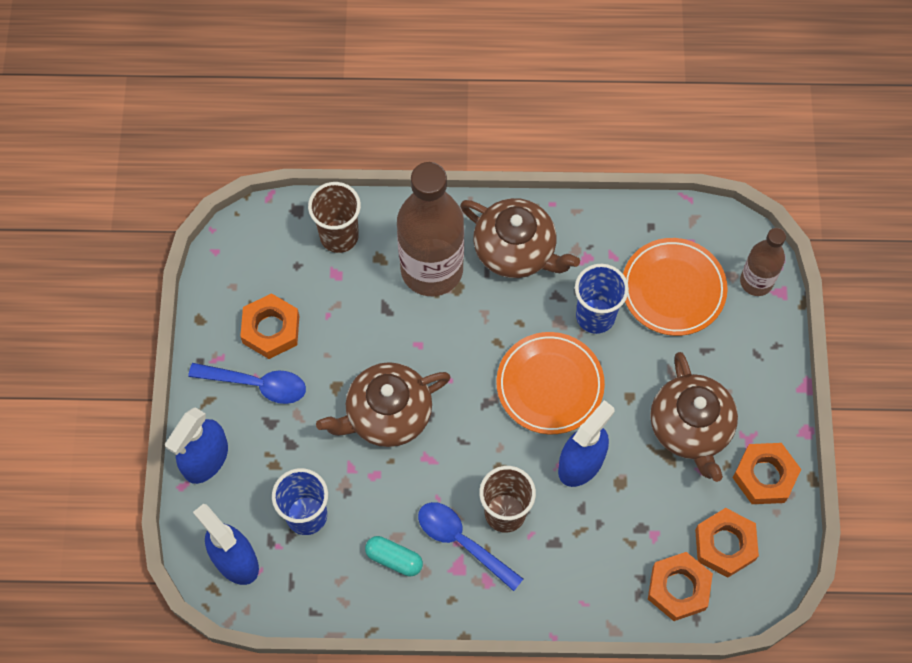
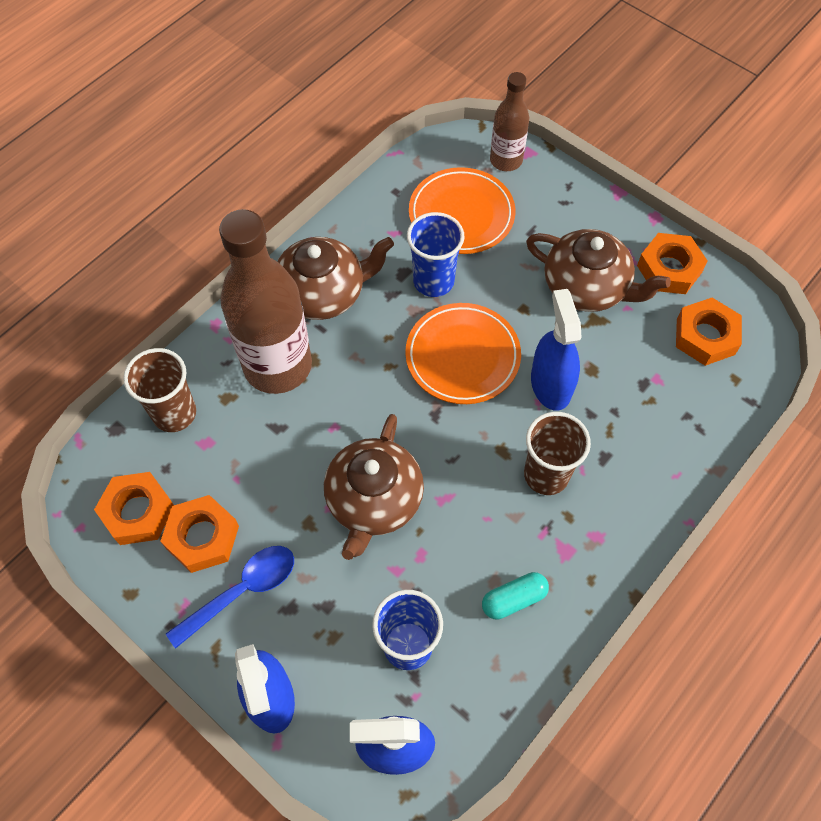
camera: 50 degrees left, 5 degrees down
blue spoon [418,502,523,591] -> none
orange nut [648,552,713,621] -> orange nut moved to [94,472,174,545]

